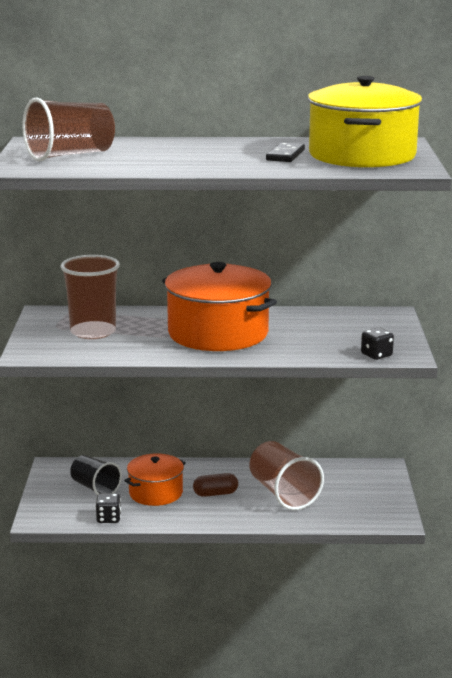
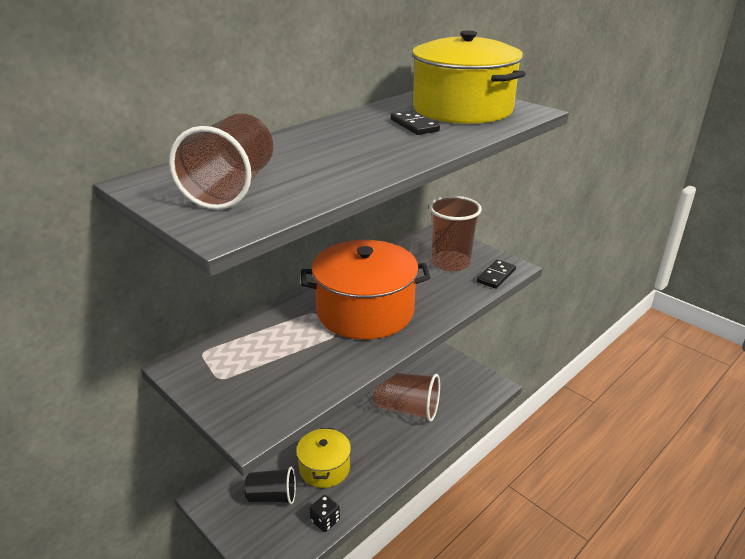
camera: 45 degrees left, 10 degrees up
brown cup [60,255,120,339] -> brown cup moved to [429,196,482,271]
orange pot [124,453,186,506] -> yellow pot [296,428,351,488]
brown capsule [193,473,238,497] -> none
black dice [361,327,394,360] -> black domino [477,260,516,289]

